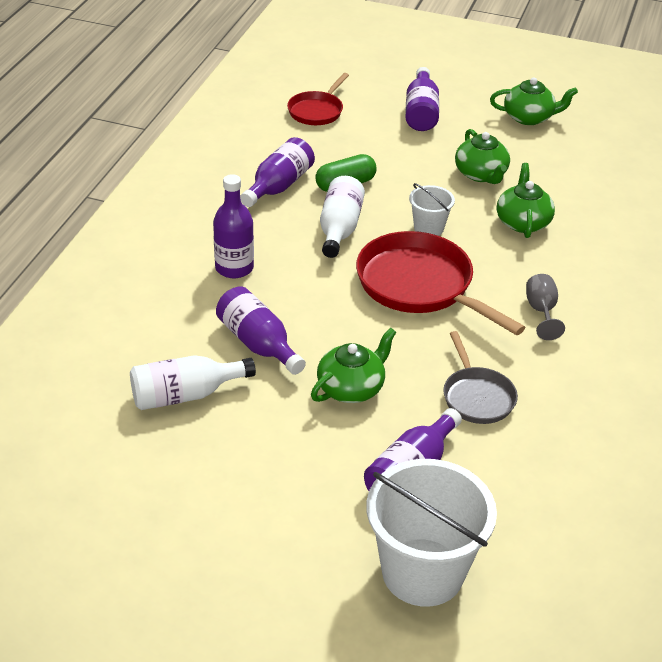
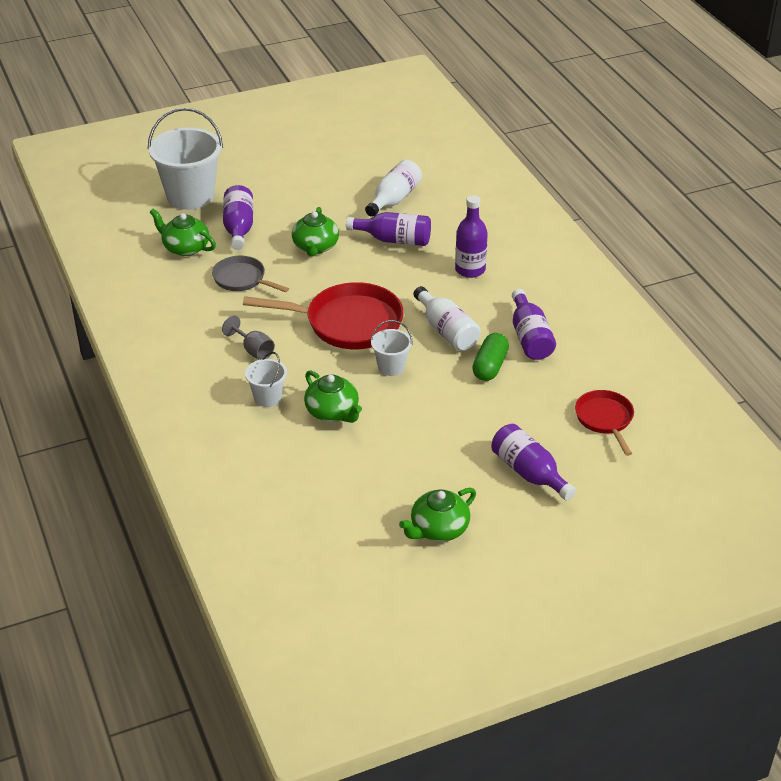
camera: 140 degrees right, 0 degrees up
green teapot [455,129,510,184] -> green teapot moved to [150,209,216,256]
none -> white bucket [245,352,287,407]

